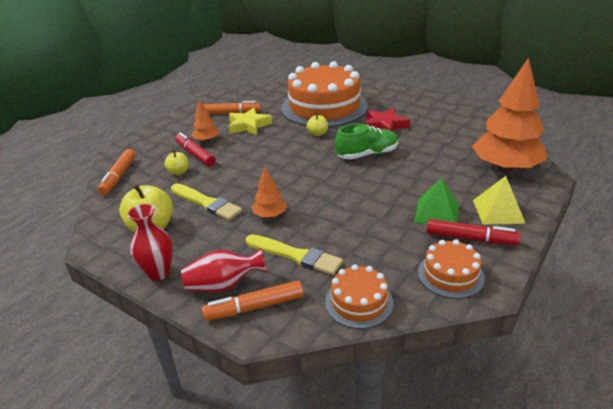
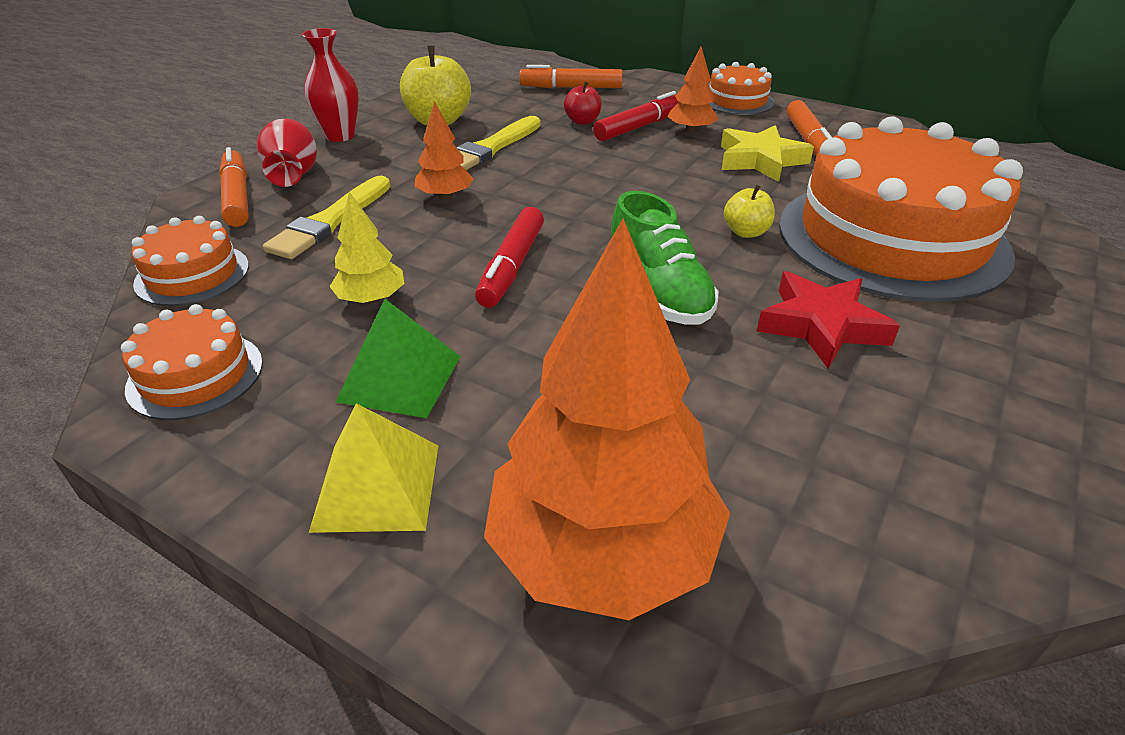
camera: 85 degrees right, 5 degrees up
yellow apple [164,150,189,175] -> red apple [564,81,602,125]
red marker [426,219,521,245] -> red marker moved to [475,207,544,308]
none -> yellow tree [329,192,404,304]
none -> orange cake [709,62,774,115]

